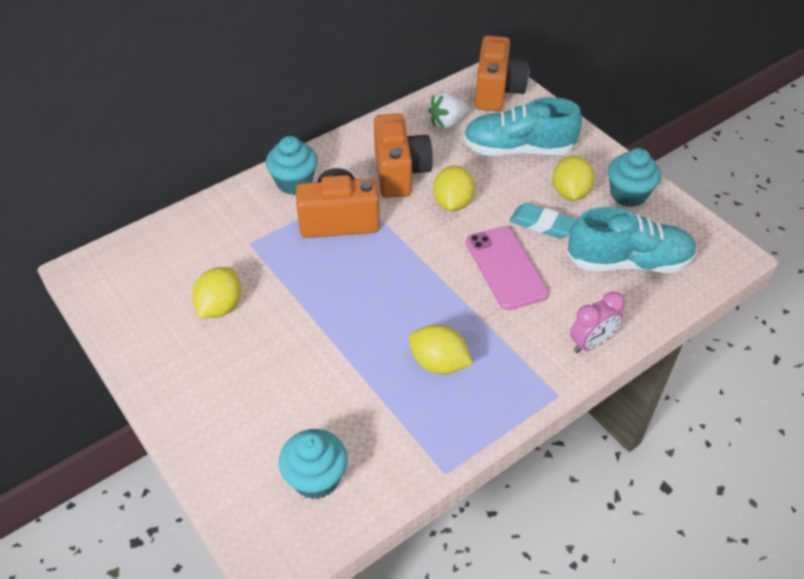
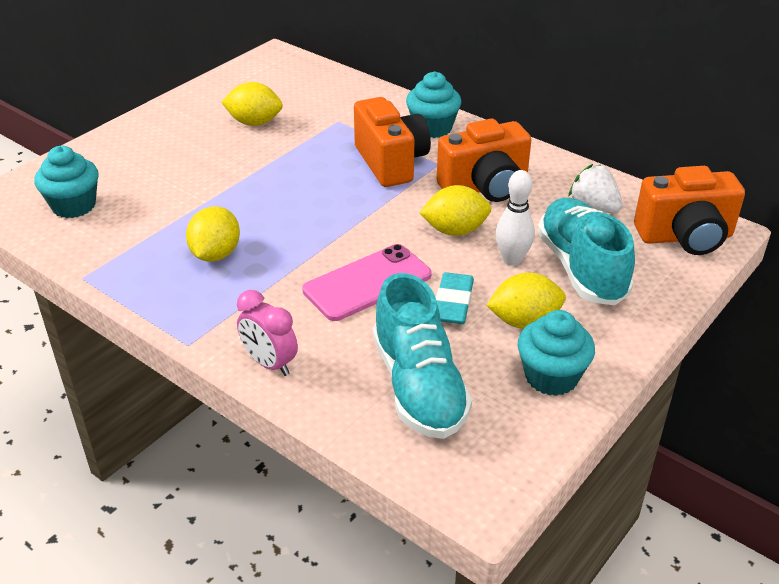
camera: 75 degrees right, 10 degrees down
none -> white bowling pin [496,170,535,266]

